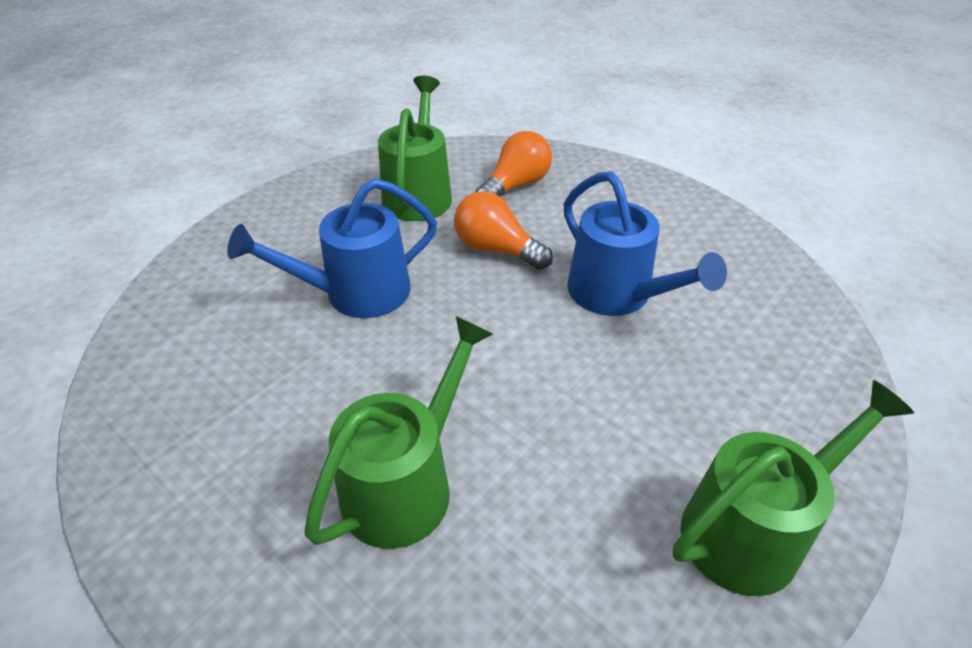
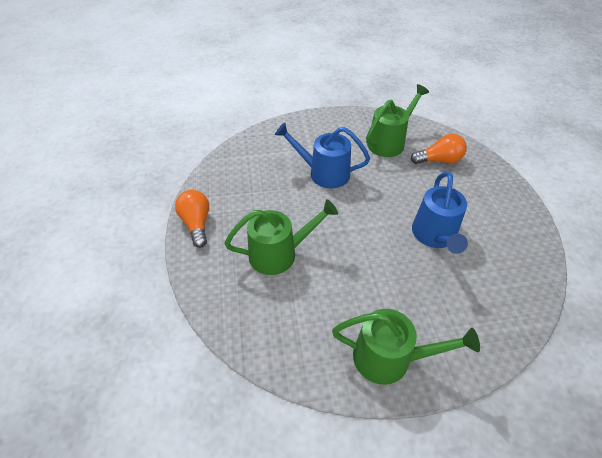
camera: 40 degrees right, 5 degrees up
orange light bulb [454,191,553,270] -> orange light bulb moved to [175,190,209,248]

